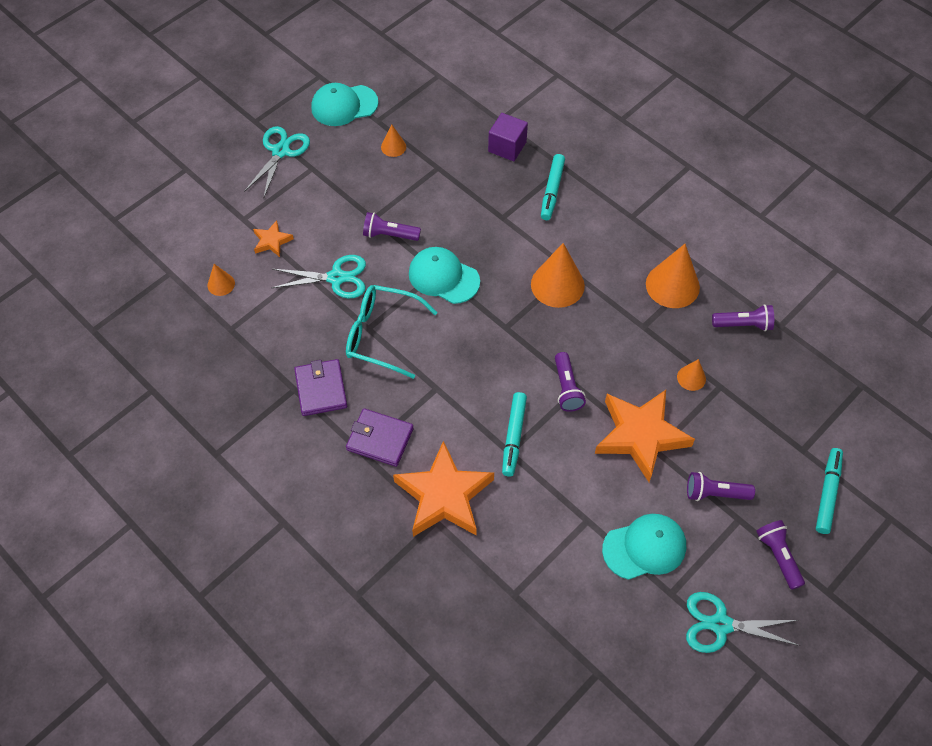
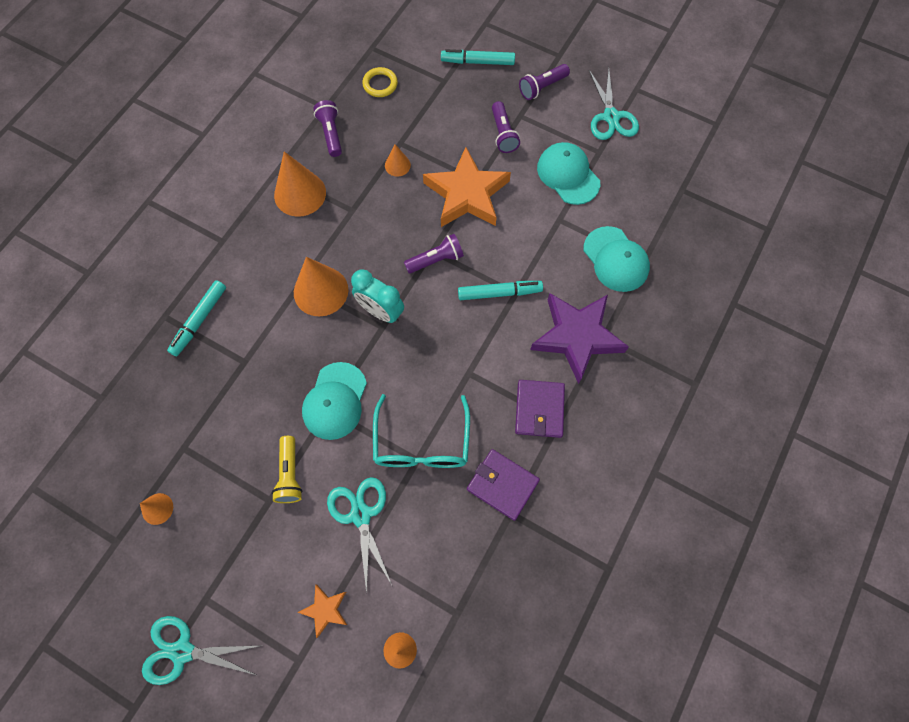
camera: 105 degrees left, 10 degrees up
purple wallet [294,359,347,416] -> purple wallet turned 60 degrees clockwise [467,449,540,521]
turquoise cap [311,83,378,126] -> turquoise cap moved to [583,226,650,292]
purple flashlight [363,212,421,241] -> yellow flashlight [272,436,303,503]
orange star [393,441,494,537] -> purple star [530,293,629,384]
purple cube [488,113,528,161] -> none
turquoise marker [541,154,565,220] -> turquoise marker turned 120 degrees clockwise [167,280,226,356]
none -> turquoise clock [351,269,404,323]
none -> yellow ring [362,67,398,97]

